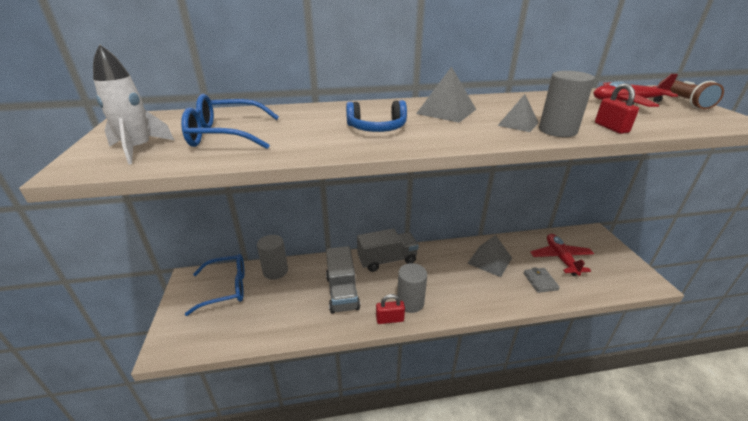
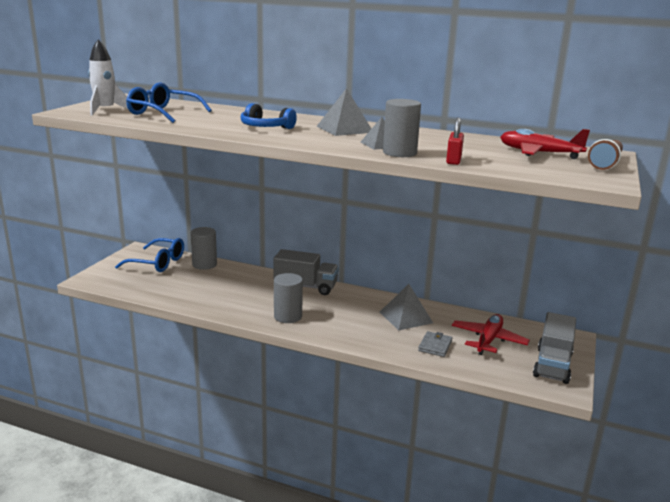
camera: 30 degrees right, 10 degrees down
grey truck [326,246,360,314] -> grey truck moved to [533,312,576,384]
red padlock [376,294,405,324] -> none

